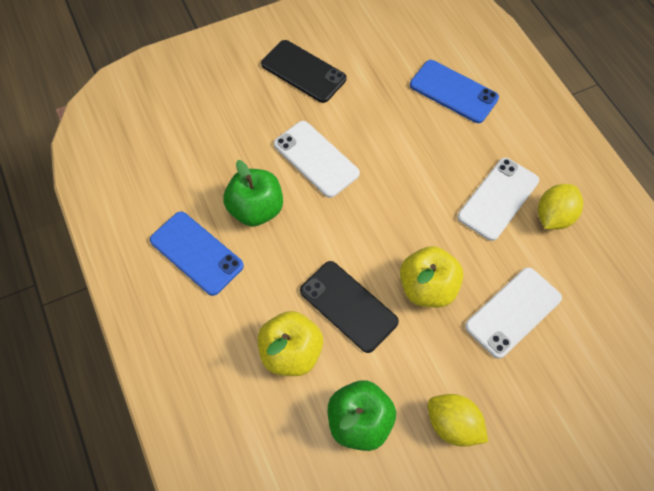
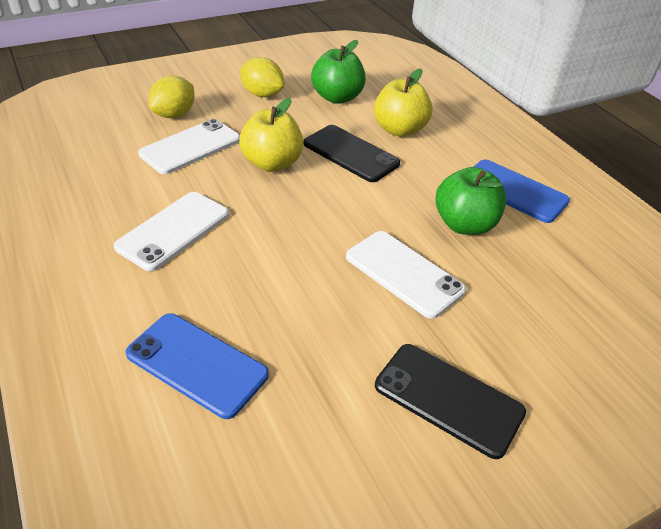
camera: 175 degrees right, 20 degrees down
yellow lemon [538,184,583,230] -> yellow lemon moved to [148,76,195,118]

